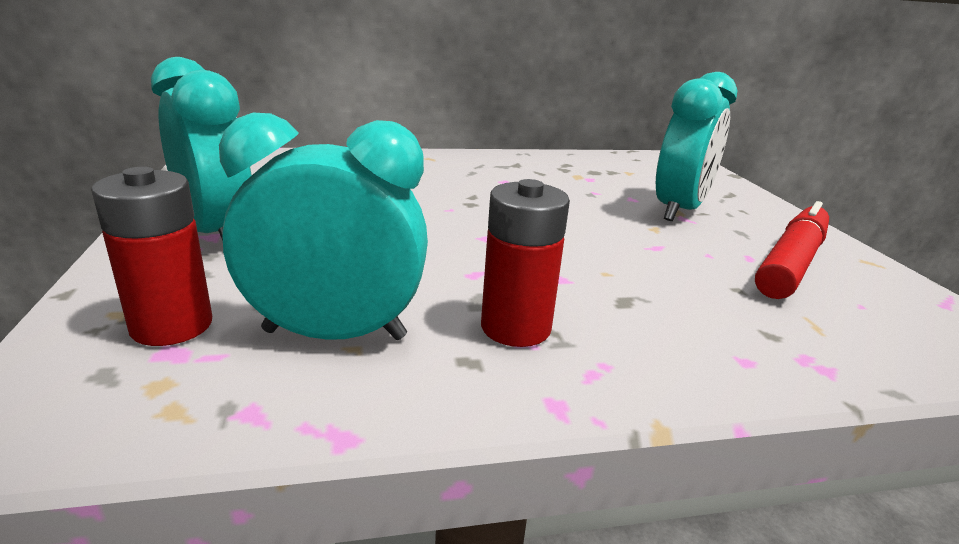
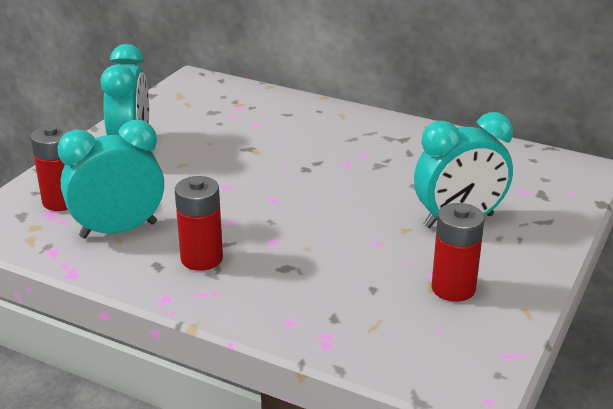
camera: 40 degrees right, 5 degrees up
turquoise clock [219,112,428,340] -> turquoise clock turned 60 degrees counterclockwise [58,120,164,238]
red marker [755,201,829,299] -> red battery [431,203,484,302]

